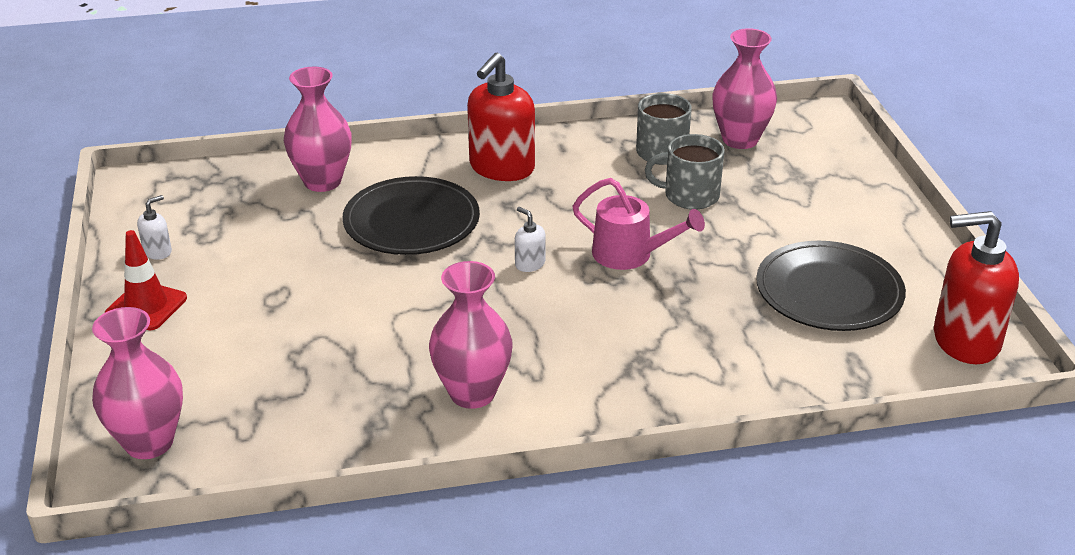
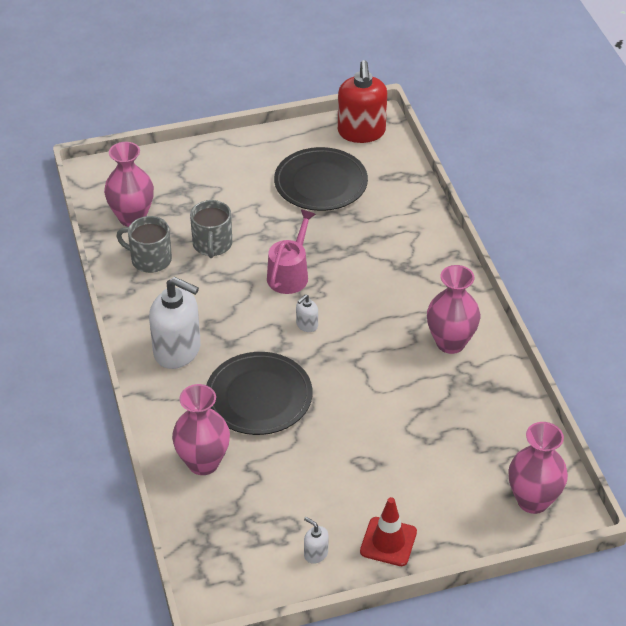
camera: 95 degrees left, 10 degrees up
red soap dispenser [467,53,535,181] -> white soap dispenser [149,277,201,369]

